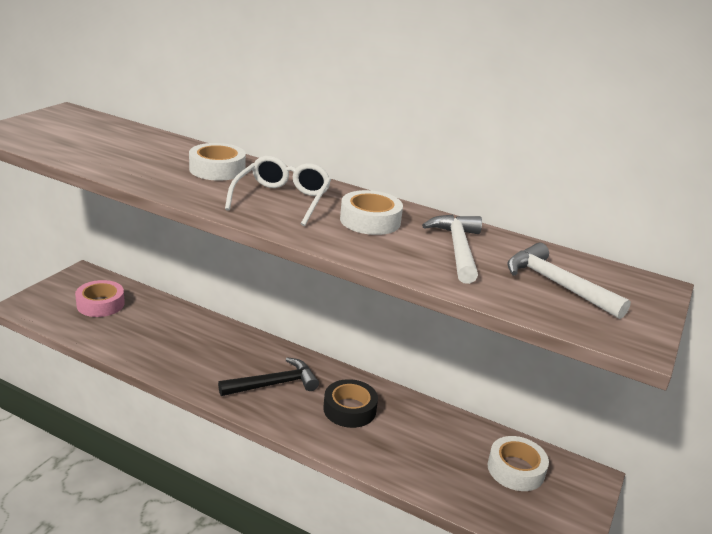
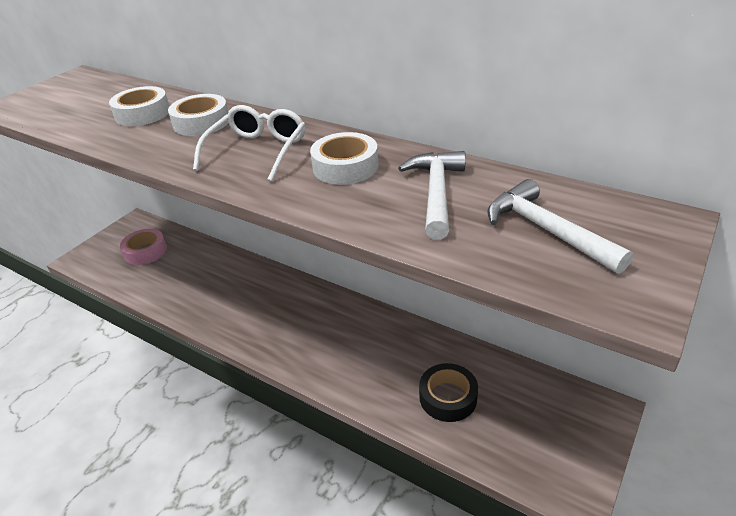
camera: 10 degrees right, 10 degrees up
black hammer [218,357,319,396] -> none
black tape [323,379,378,428] -> black tape moved to [419,363,478,422]
white tape [488,436,549,491] -> white tape moved to [109,86,170,126]

